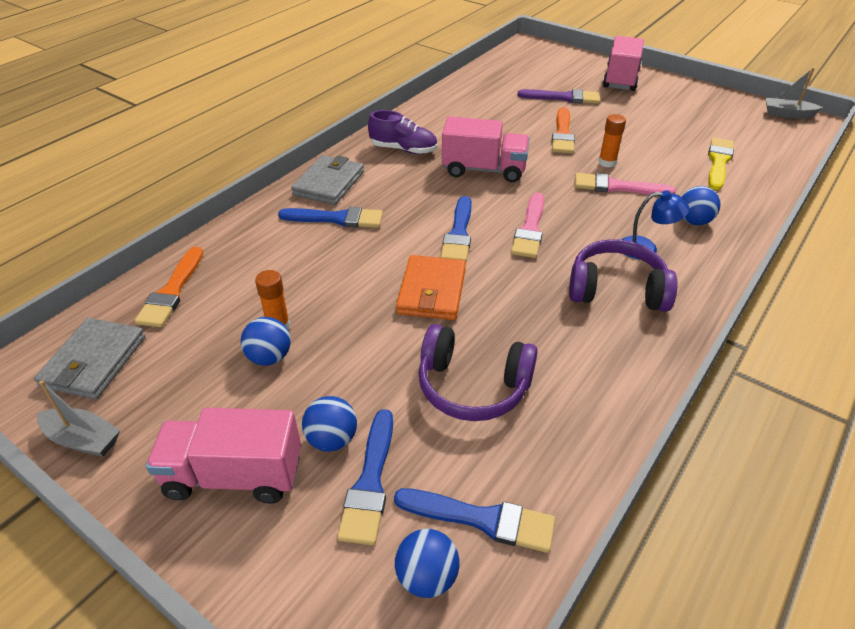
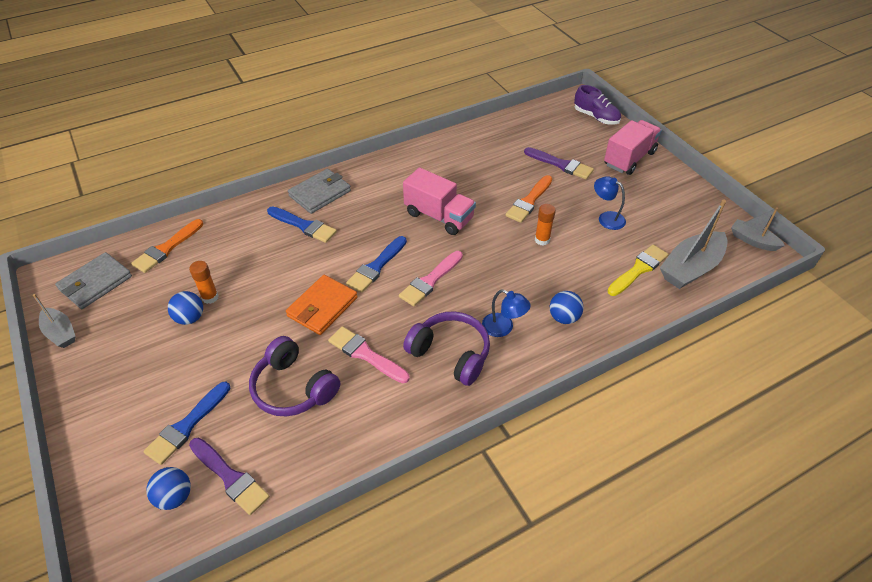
camera: 25 degrees right, 5 degrees up
pink truck [146,408,301,504] -> none
blue ball [302,396,357,452] -> none
purple shoe [368,110,437,154] -> purple shoe moved to [574,85,621,125]
blue brush [394,488,555,553] -> purple brush [189,438,270,515]
pink brush [574,173,676,195] -> pink brush moved to [328,326,410,383]
none -> blue lamp [594,176,626,230]
none -> grey boat [660,199,727,289]

